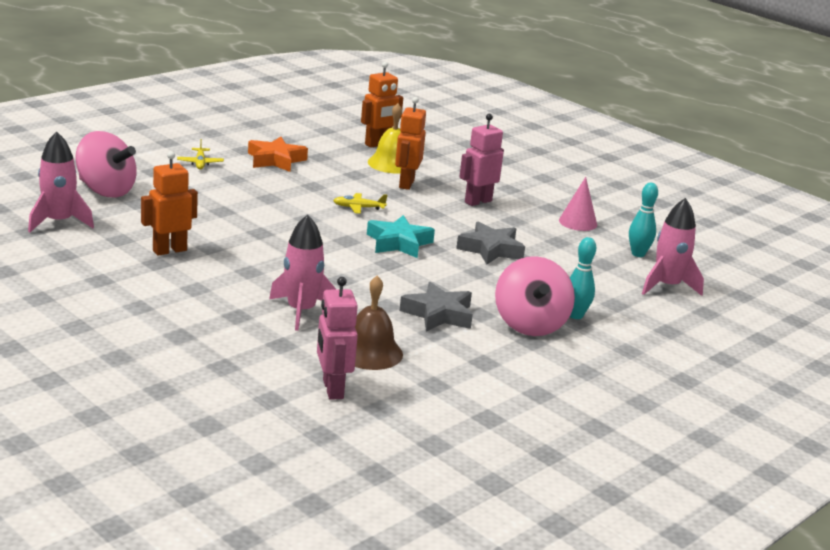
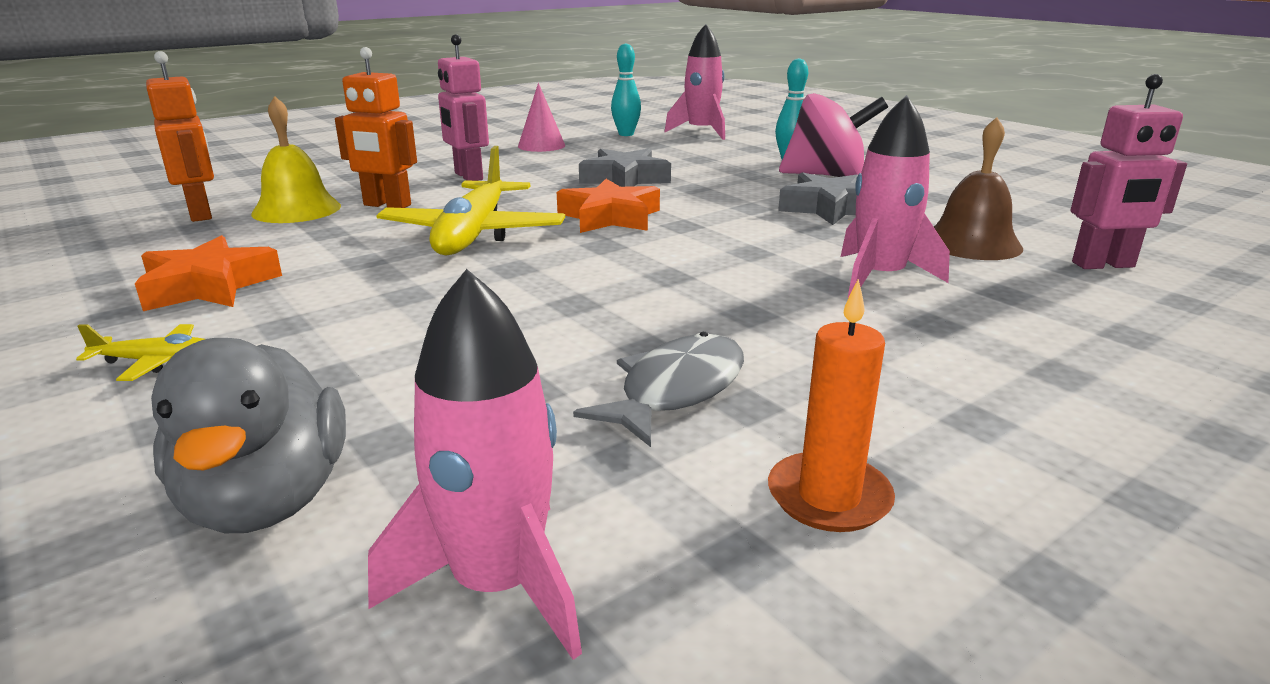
camera: 80 degrees left, 0 degrees up
pink spinning top [76,131,137,197] -> grey duck [151,338,346,533]
orange robot [141,151,198,256] -> grey fish [573,332,744,447]
yellow plane [333,193,387,214] -> yellow plane [376,146,565,255], size x2.23
turquoise star [367,215,435,258] -> orange star [557,179,660,233]
none -> orange candle [768,279,895,532]

